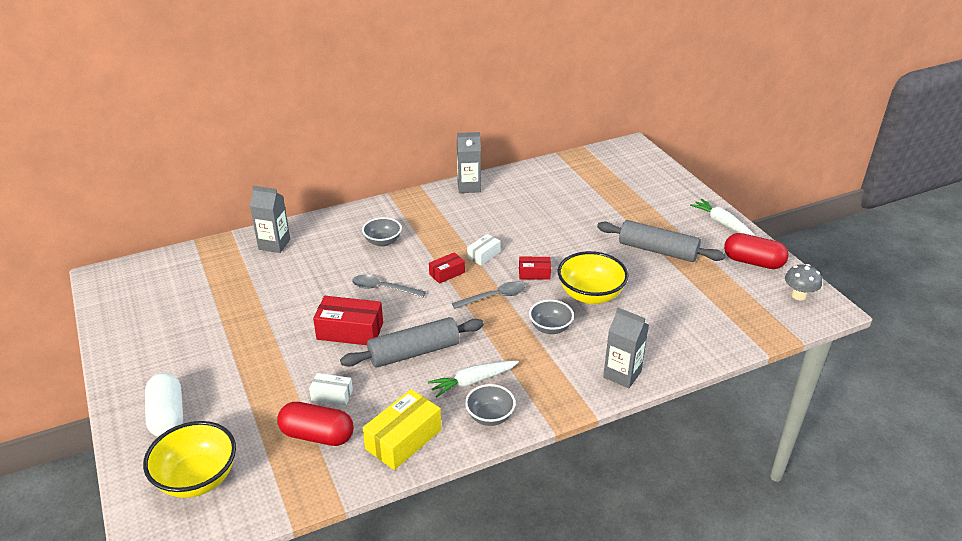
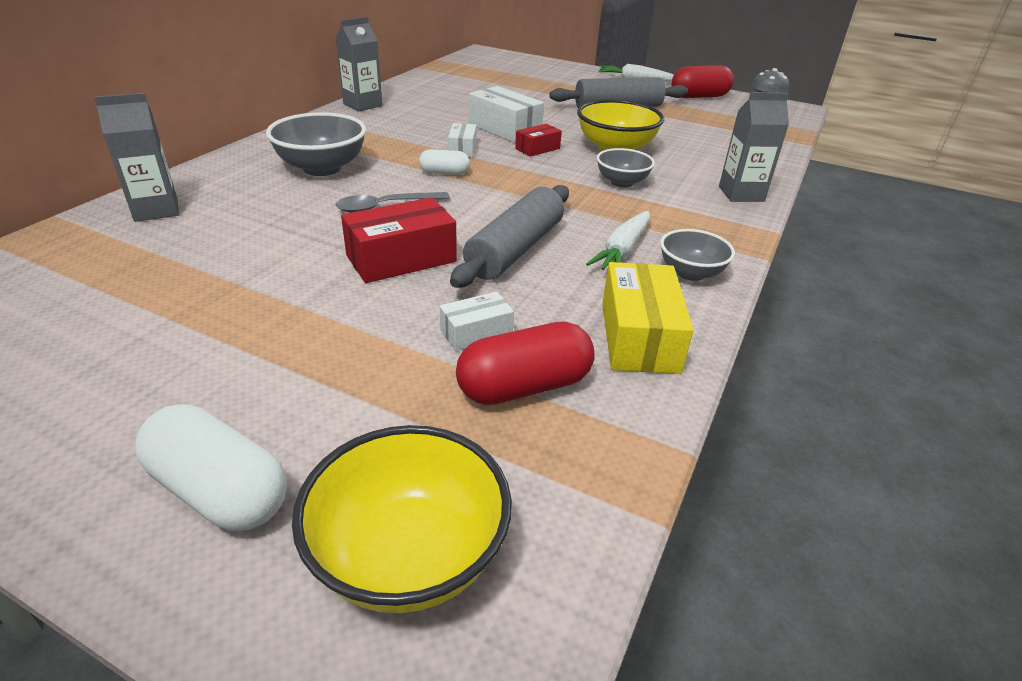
camera: 40 degrees left, 0 degrees up
grey bowl [362,217,402,247] -> grey bowl [266,112,366,176], size x1.63
red box [429,252,465,284] -> white capsule [419,149,470,175]
grey spoon [452,282,525,309] -> none
none -> white box [469,86,544,143]

